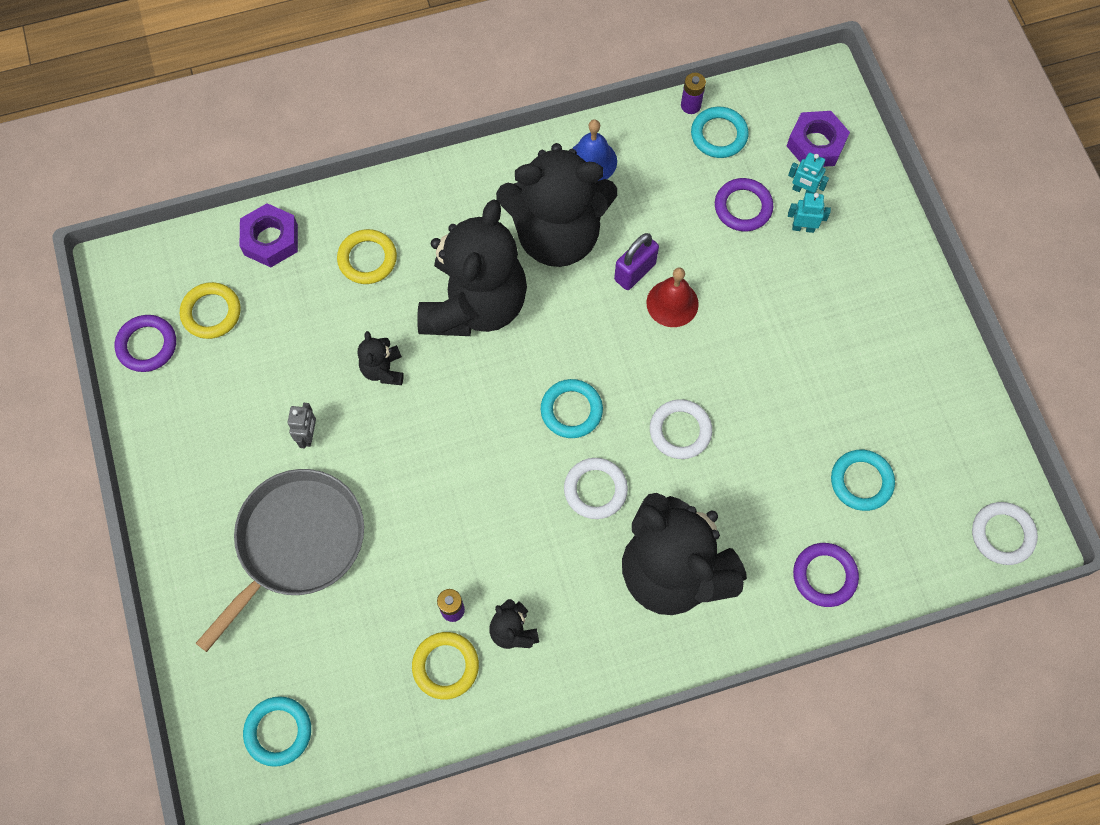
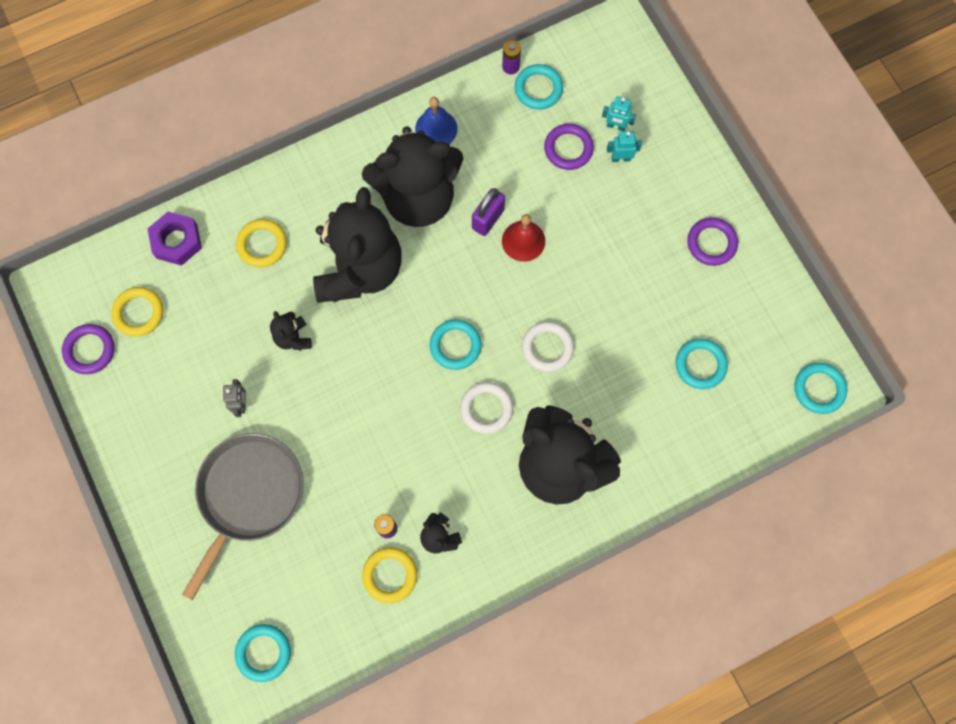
camera: 10 degrees left, 5 degrees up
purple nut [787,111,850,167] -> none
purple ring [793,543,859,607] -> purple ring moved to [687,218,738,266]
white ring [972,502,1038,565] -> turquoise ring [794,363,847,414]

